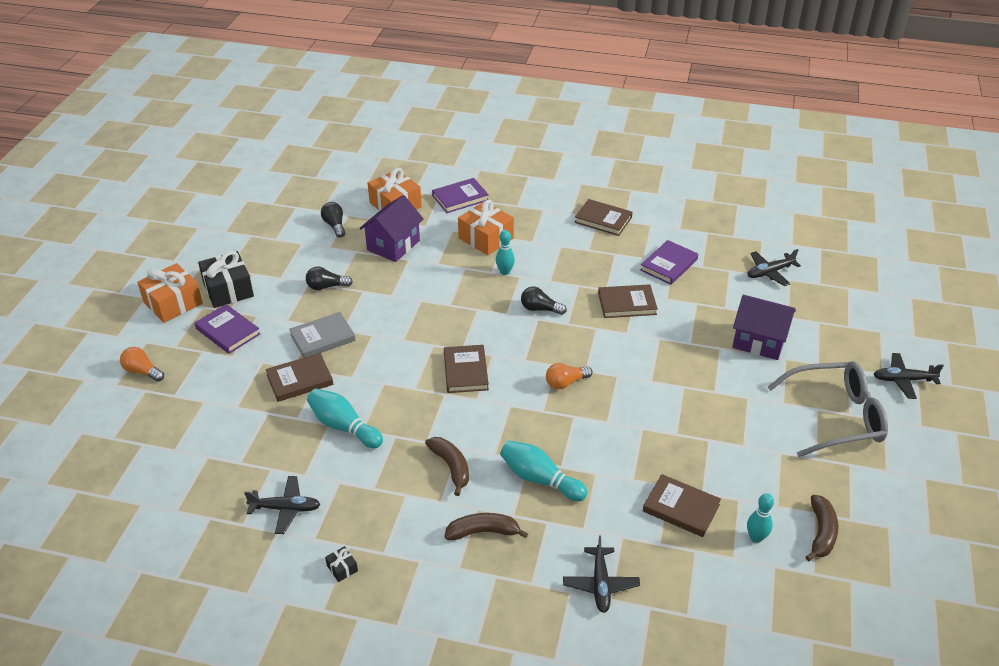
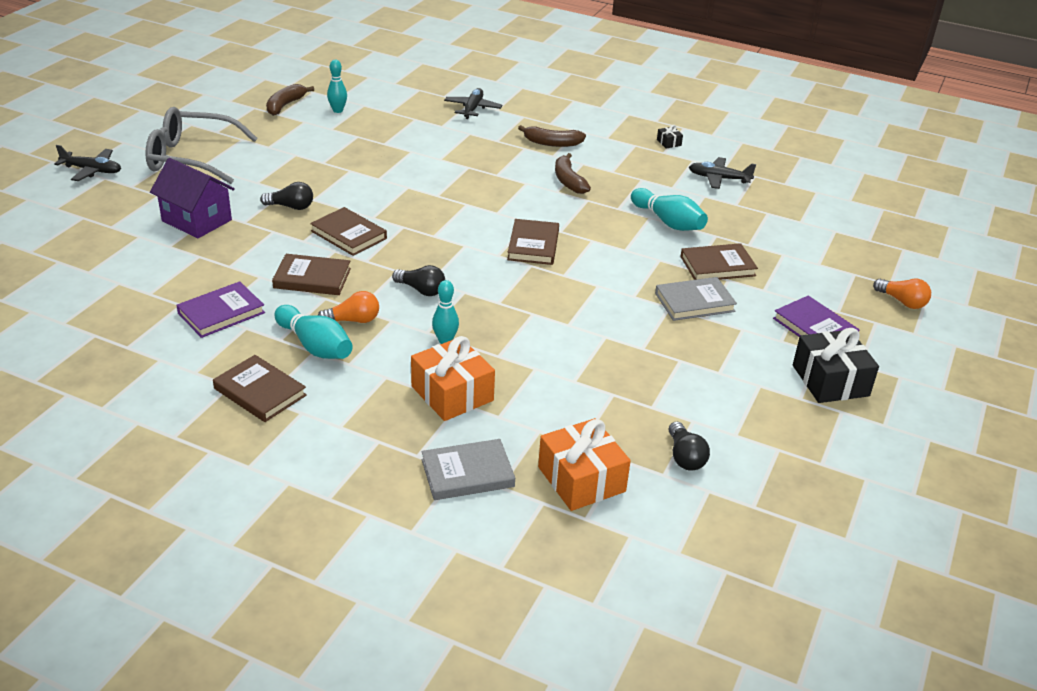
camera: 170 degrees left, 5 degrees down
orange gift [137,263,203,323] -> none
black light bulb [306,266,353,290] -> black light bulb moved to [260,182,313,210]
purple house [359,195,424,262] -> none
purple book [432,178,489,213] -> grey book [421,439,515,500]
turquoise bowling pin [500,440,588,501] -> turquoise bowling pin moved to [275,305,353,359]
orange light bulb [546,363,593,389] -> orange light bulb moved to [317,291,379,323]
brown book [643,474,721,537] -> brown book moved to [310,207,387,256]
black plane [747,249,801,286] -> none

